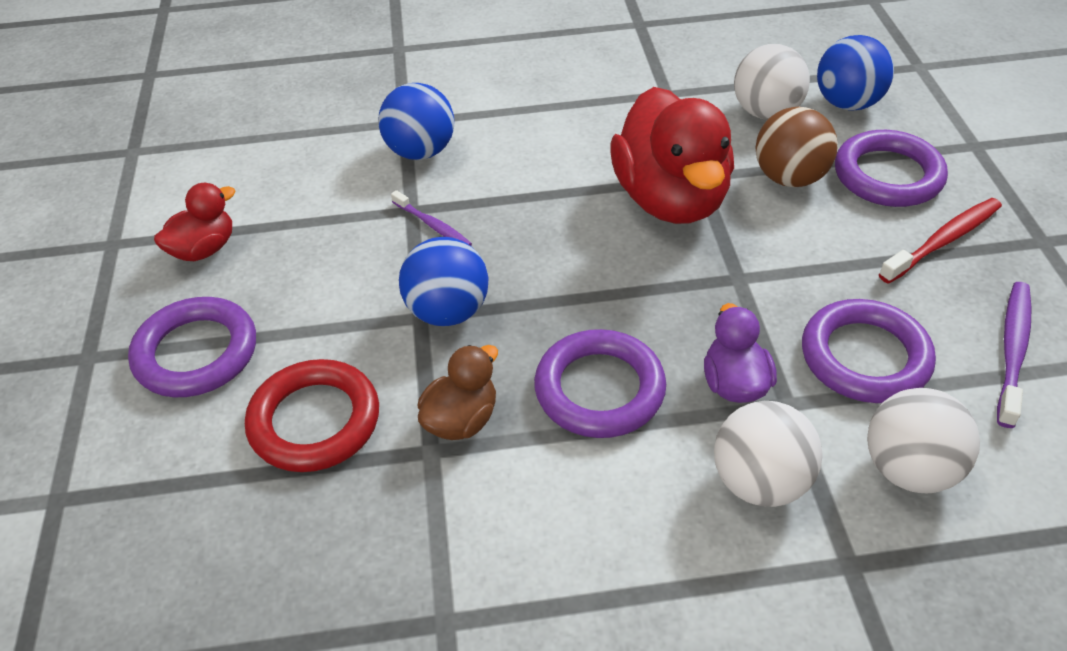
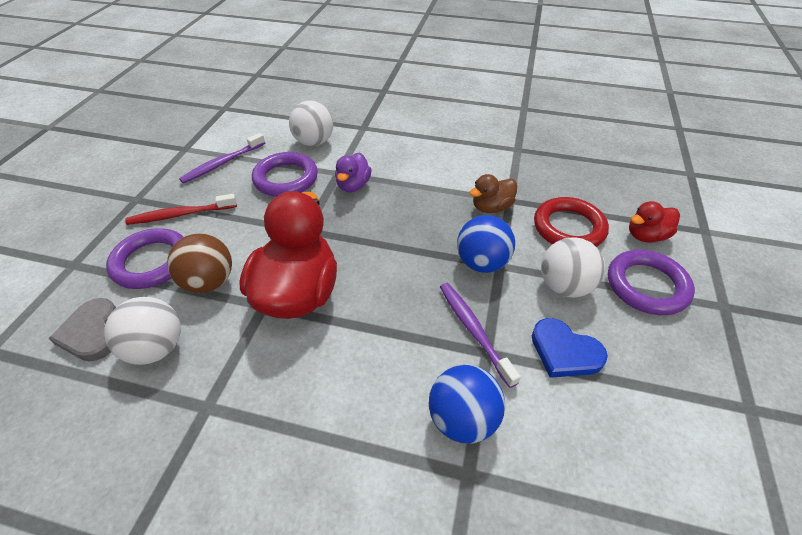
camera: 160 degrees left, 0 degrees up
red duck [154,183,235,261] -> red duck moved to [629,201,680,243]
purple toothbrush [391,190,472,246] -> purple toothbrush [440,283,521,388], size x1.56
purple ring [534,329,666,438] -> none
white ball [714,401,822,507] -> white ball moved to [541,237,605,298]
blue ball [817,35,894,111] -> grey heart [49,298,116,362]
none -> blue heart [532,318,608,378]

